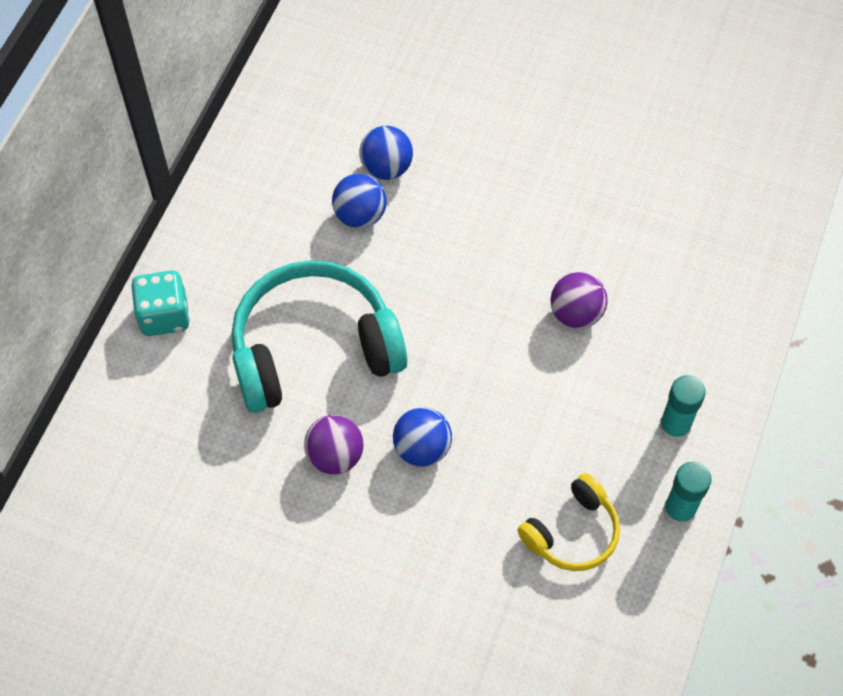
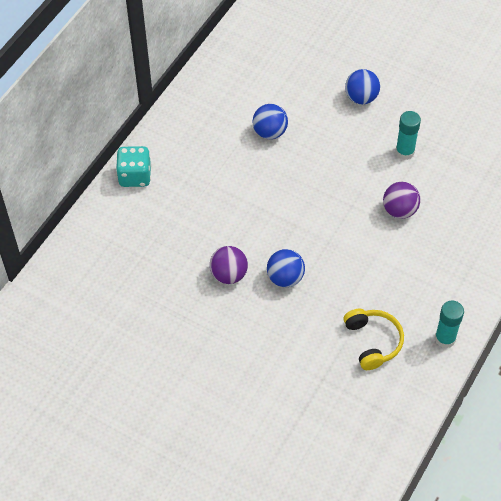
camera: 10 degrees right, 5 degrees down
turquoise headphones [231,260,408,413] -> none
blue ball [359,126,413,180] -> blue ball moved to [345,69,380,104]
yellow headphones [518,473,620,571] -> yellow headphones turned 75 degrees counterclockwise [344,308,404,370]
turquoise glue stick [659,375,706,442] -> turquoise glue stick moved to [395,111,421,160]

